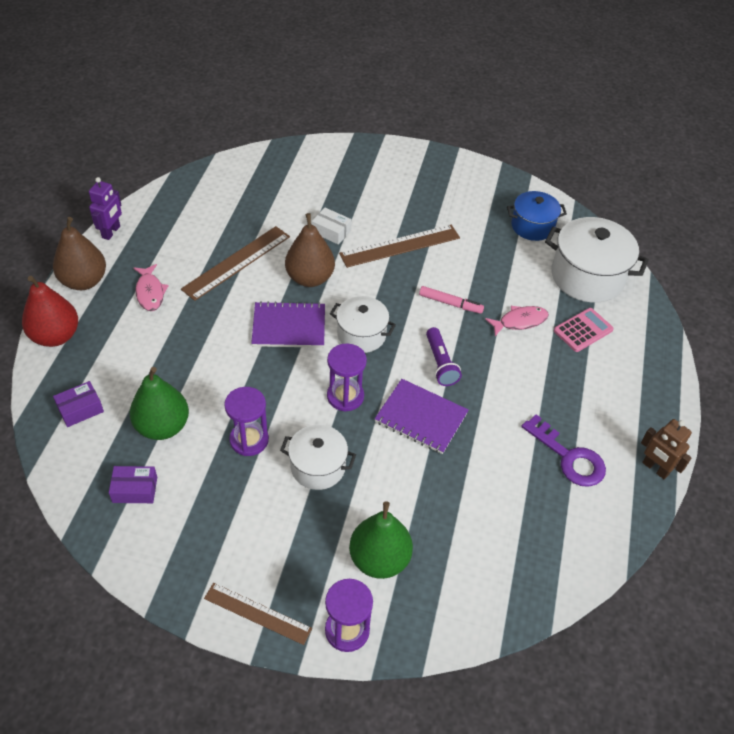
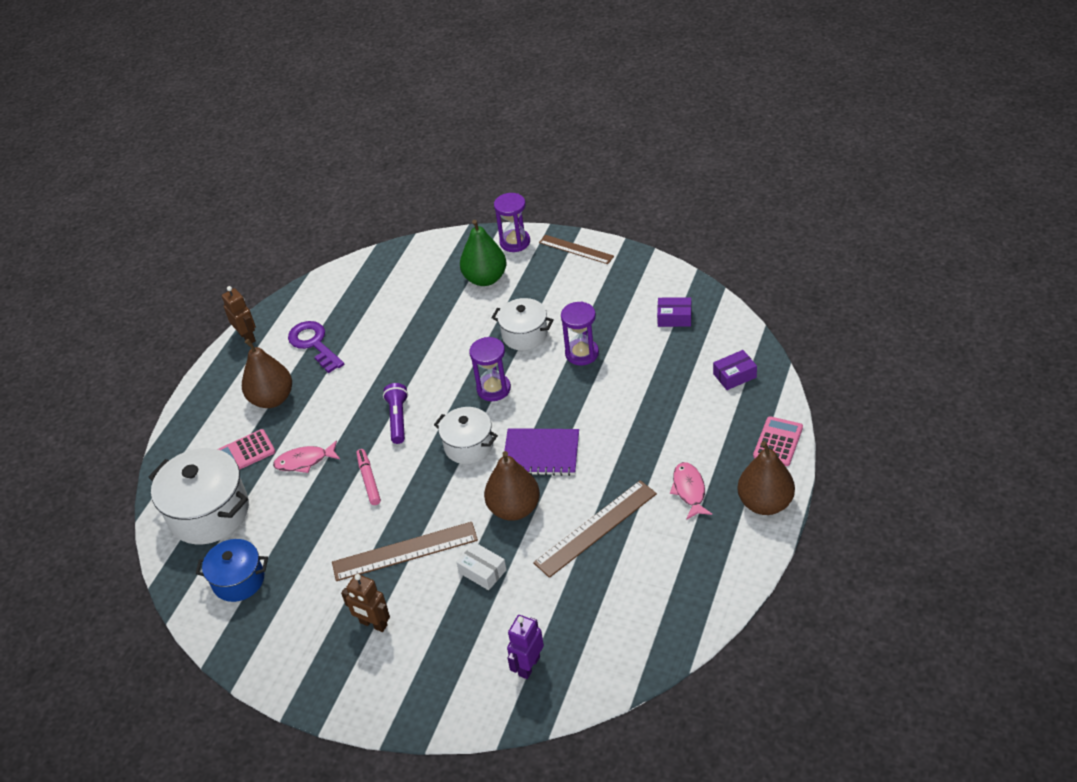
camera: 165 degrees left, 5 degrees down
red pear [22,276,78,347] -> pink calculator [753,416,803,466]
purple robot [89,177,122,240] -> purple robot moved to [507,615,544,679]
green pear [130,367,189,440] -> none
purple notebook [375,379,469,454] -> none
pink marker [419,286,484,314] -> pink marker turned 45 degrees clockwise [356,449,381,505]
none -> brown pear [242,339,292,408]
none -> brown robot [341,574,390,632]

